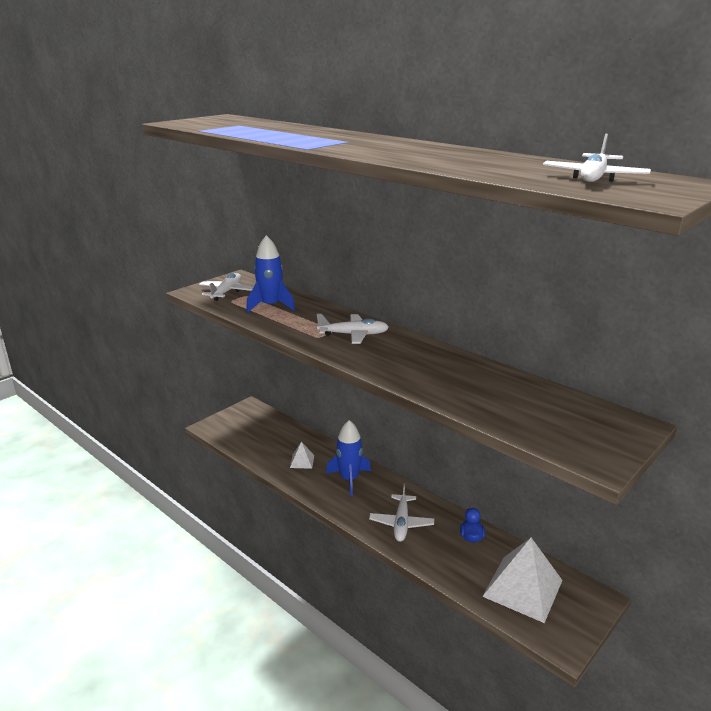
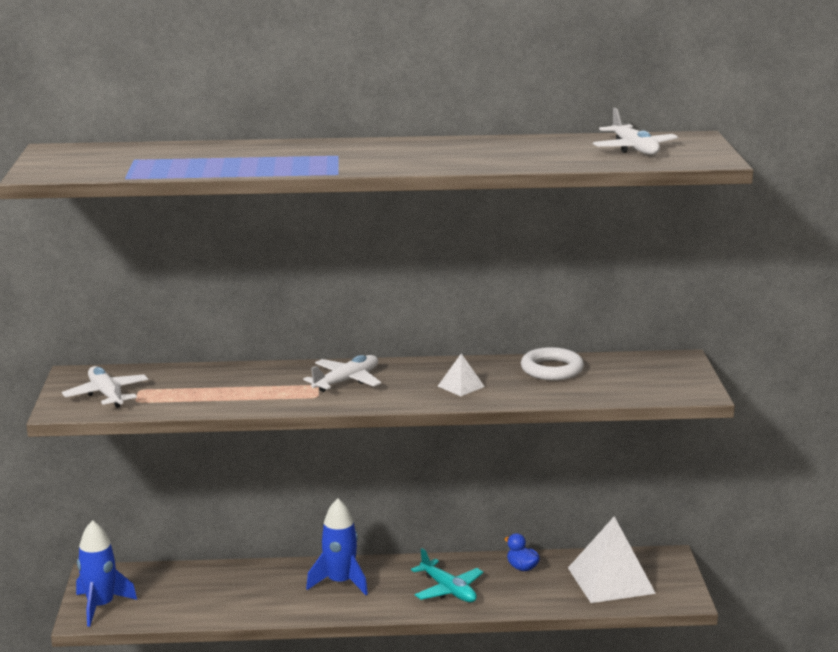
camera: 45 degrees left, 5 degrees down
blue rocket [246,235,295,313] -> blue rocket moved to [76,520,137,627]
white pyramid [290,442,314,469] -> white pyramid moved to [438,353,485,396]
white plane [369,484,434,542] -> turquoise plane [411,548,484,602]
none -> white ring [521,347,584,380]

